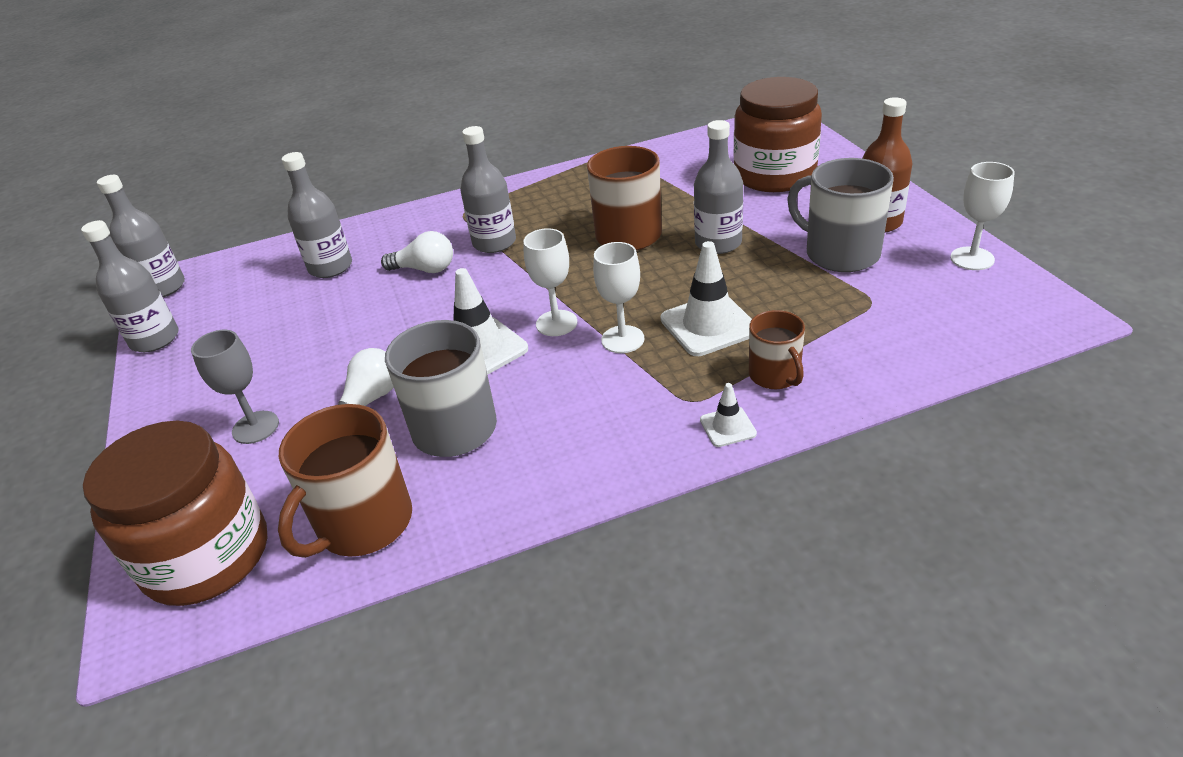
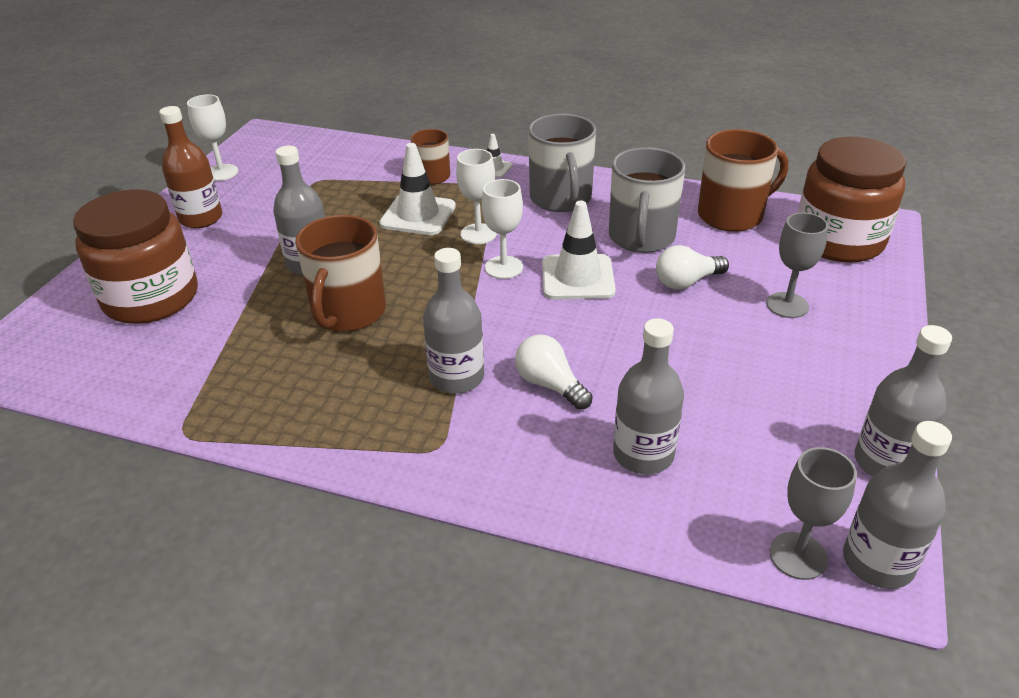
camera: 145 degrees left, 0 degrees up
grey mug [787,158,894,272] -> grey mug moved to [528,114,596,212]
none -> grey goblet [770,447,857,580]

